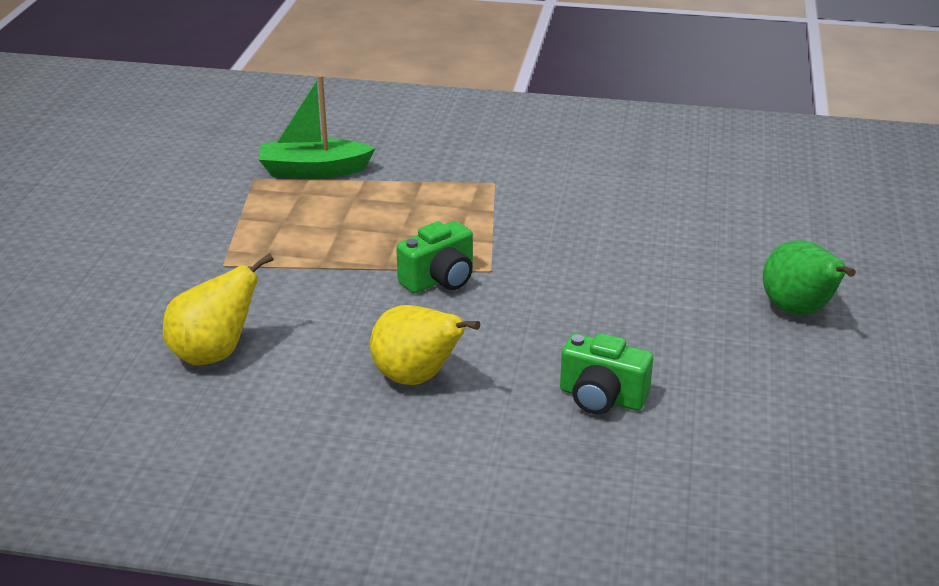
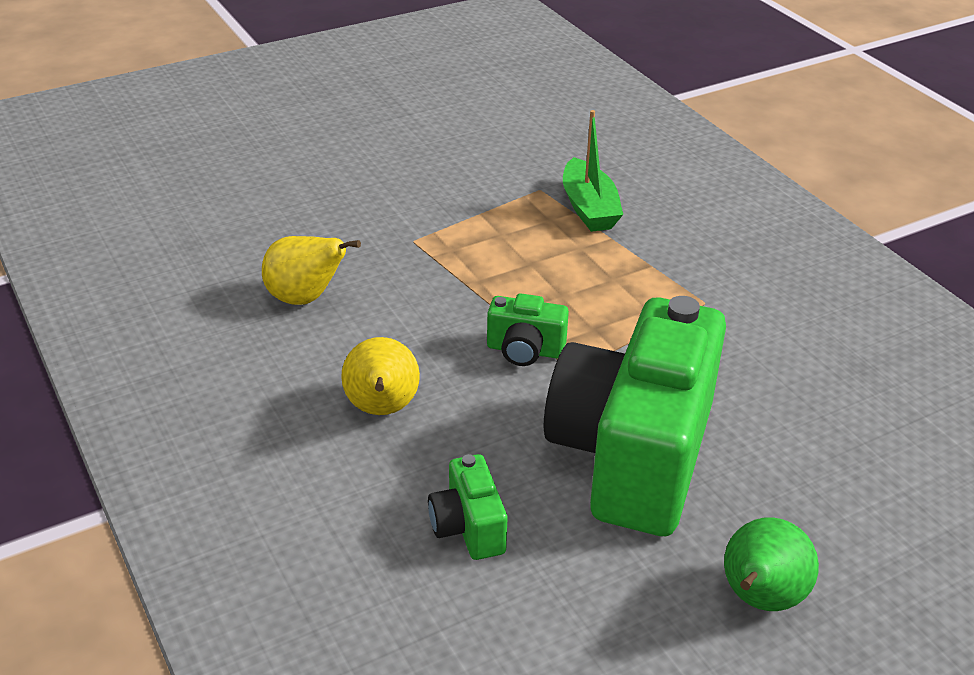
camera: 50 degrees right, 5 degrees up
green boat [259,75,375,179] -> green boat turned 150 degrees counterclockwise [563,110,623,232]
none -> green camera [544,296,726,536]

